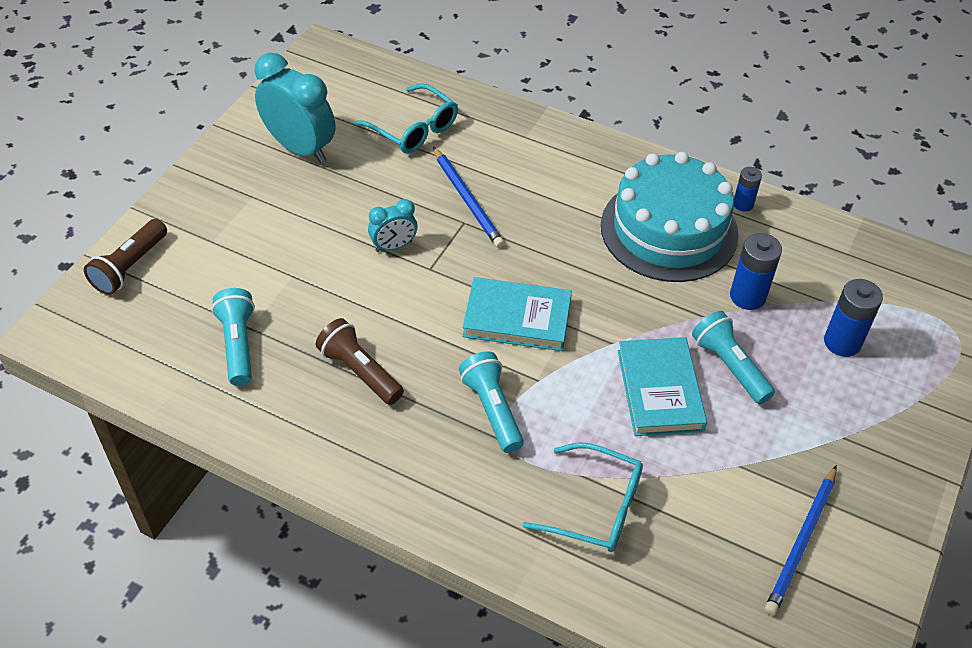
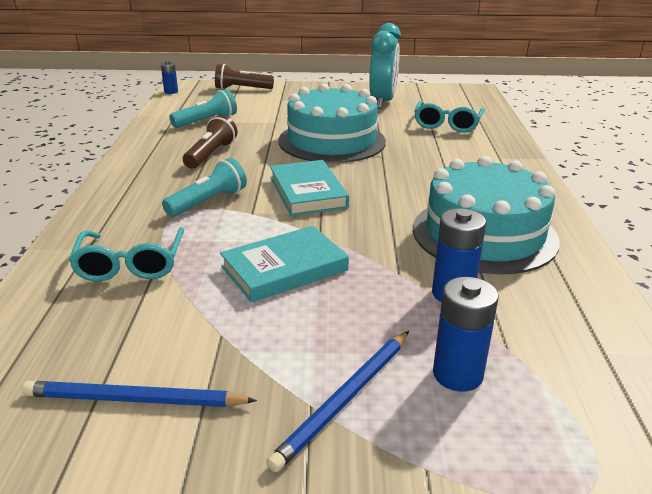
camera: 65 degrees right, 20 degrees down
turquoise clock [368,199,417,252] -> turquoise cake [278,83,386,163]
blue pencil [433,147,505,248] -> blue pencil moved to [266,331,409,472]
turquoise flashlight [692,311,775,404] -> none
blue battery [734,167,762,212] -> blue battery moved to [161,61,178,94]

